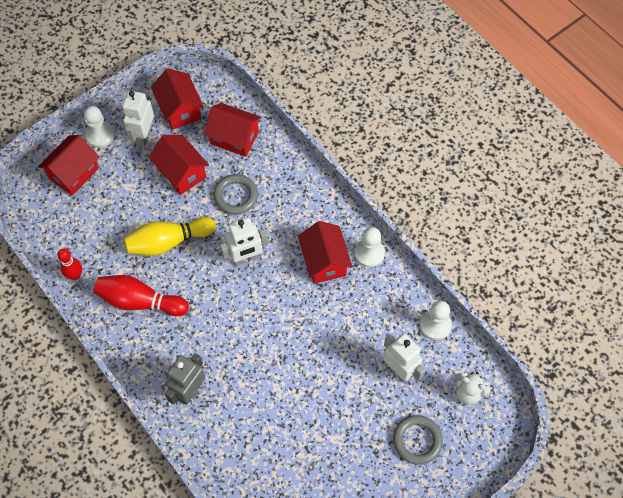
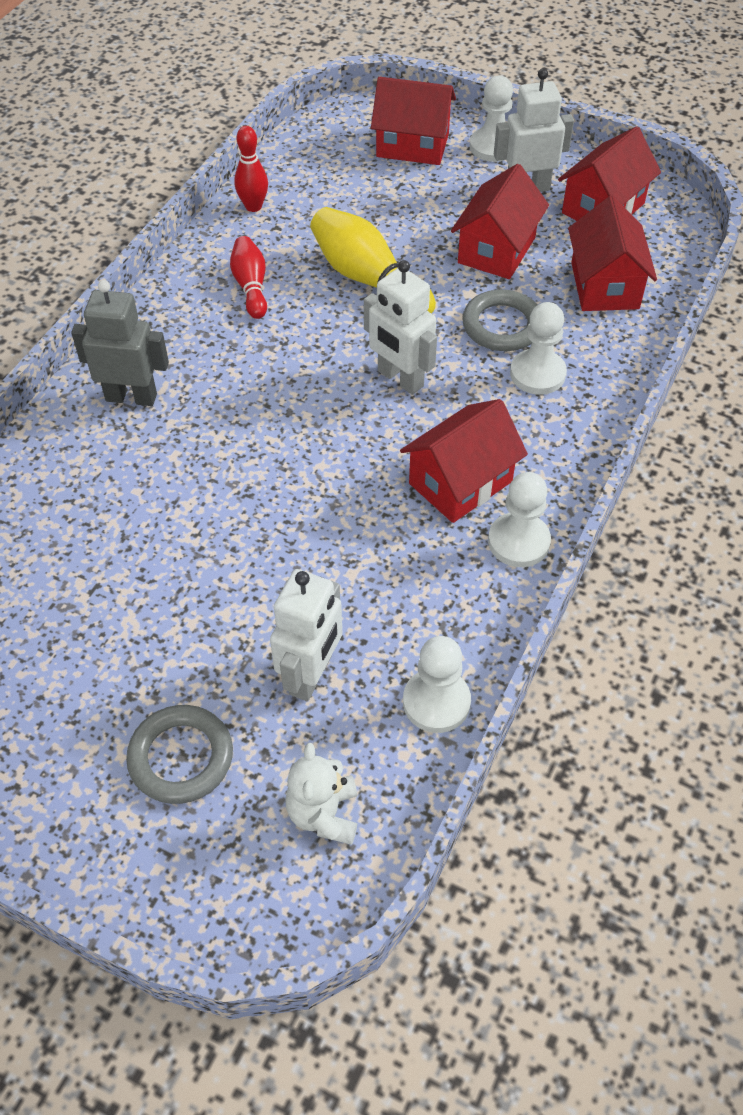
camera: 65 degrees right, 10 degrees down
red bowling pin [94,275,189,316] -> red bowling pin [230,236,267,319], size x0.61
none -> white pawn [510,302,567,395]

